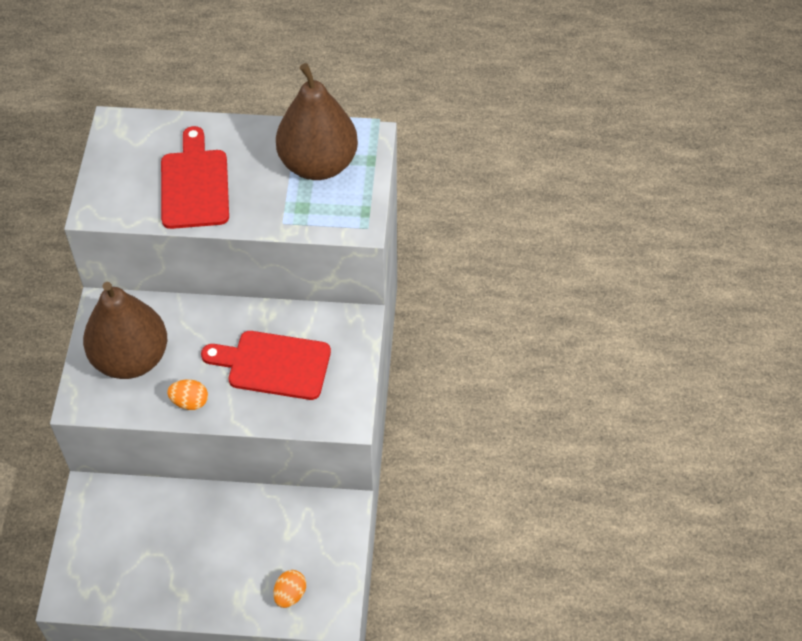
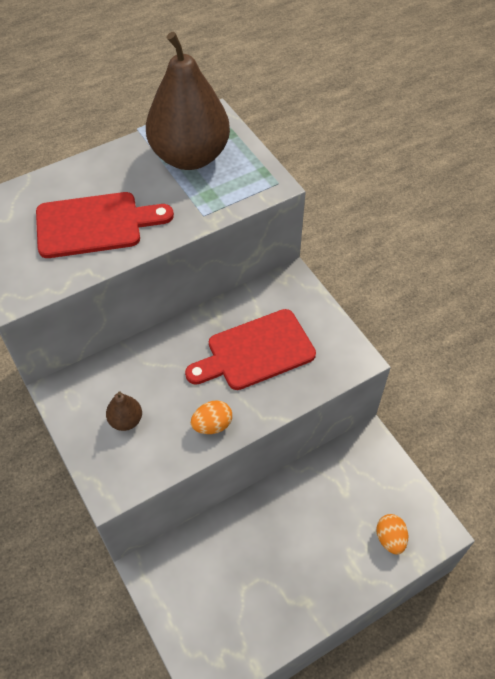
camera: 35 degrees left, 0 degrees up
brown pear [83,282,167,379] -> brown pear [106,391,142,431], size x0.41
red cutting board [161,126,229,229] -> red cutting board turned 120 degrees clockwise [36,192,174,258]

